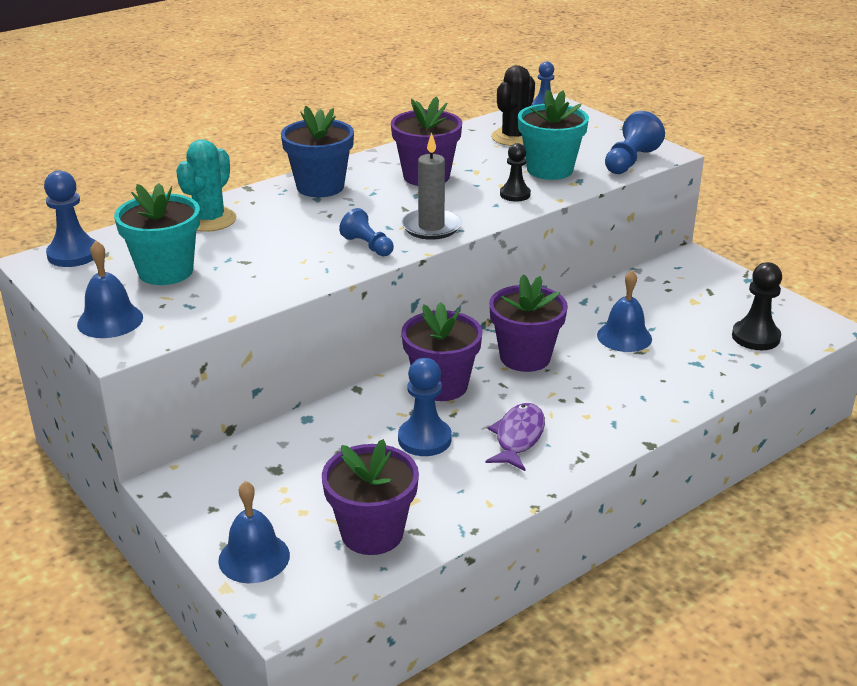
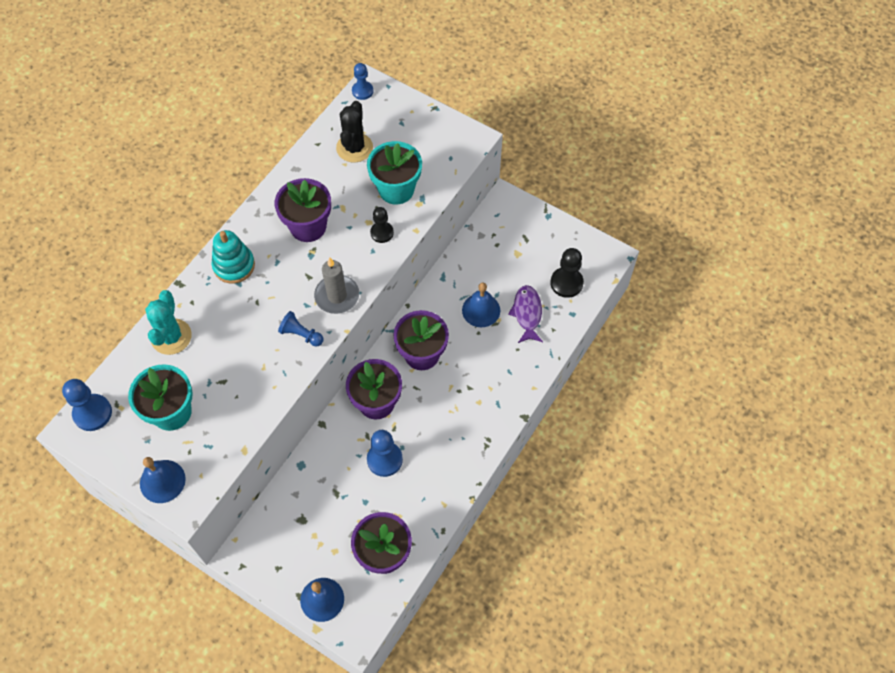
camera: 20 degrees left, 30 degrees up
blue flower pot [281,106,354,197] -> turquoise stacking toy [212,230,255,284]
purple fish [485,403,545,471] -> purple fish moved to [508,285,543,343]
blue pawn [605,111,665,174] -> none

